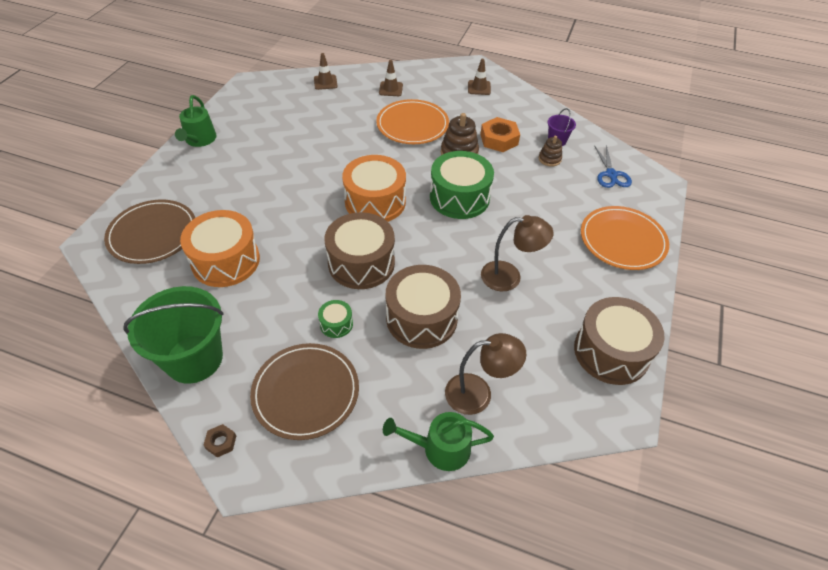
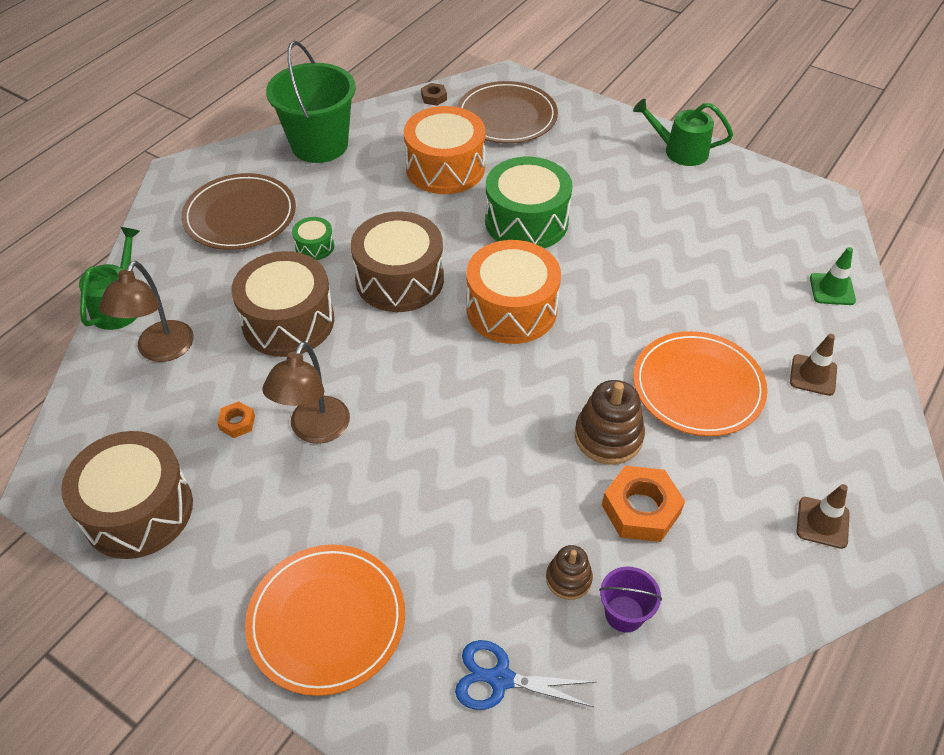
camera: 105 degrees right, 0 degrees up
brown nut [203,424,236,458] -> brown nut moved to [421,83,447,106]
brown traffic cone [314,53,338,90] -> green traffic cone [810,247,856,305]
green drum [430,151,494,219] -> green drum moved to [485,157,572,248]
none -> orange nut [217,401,255,438]

